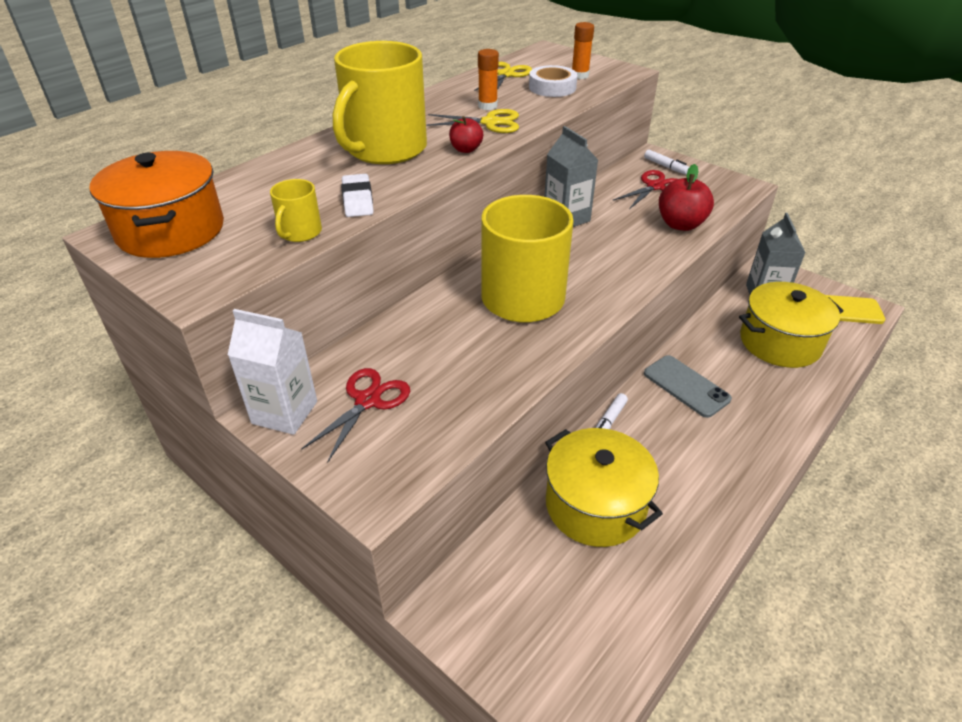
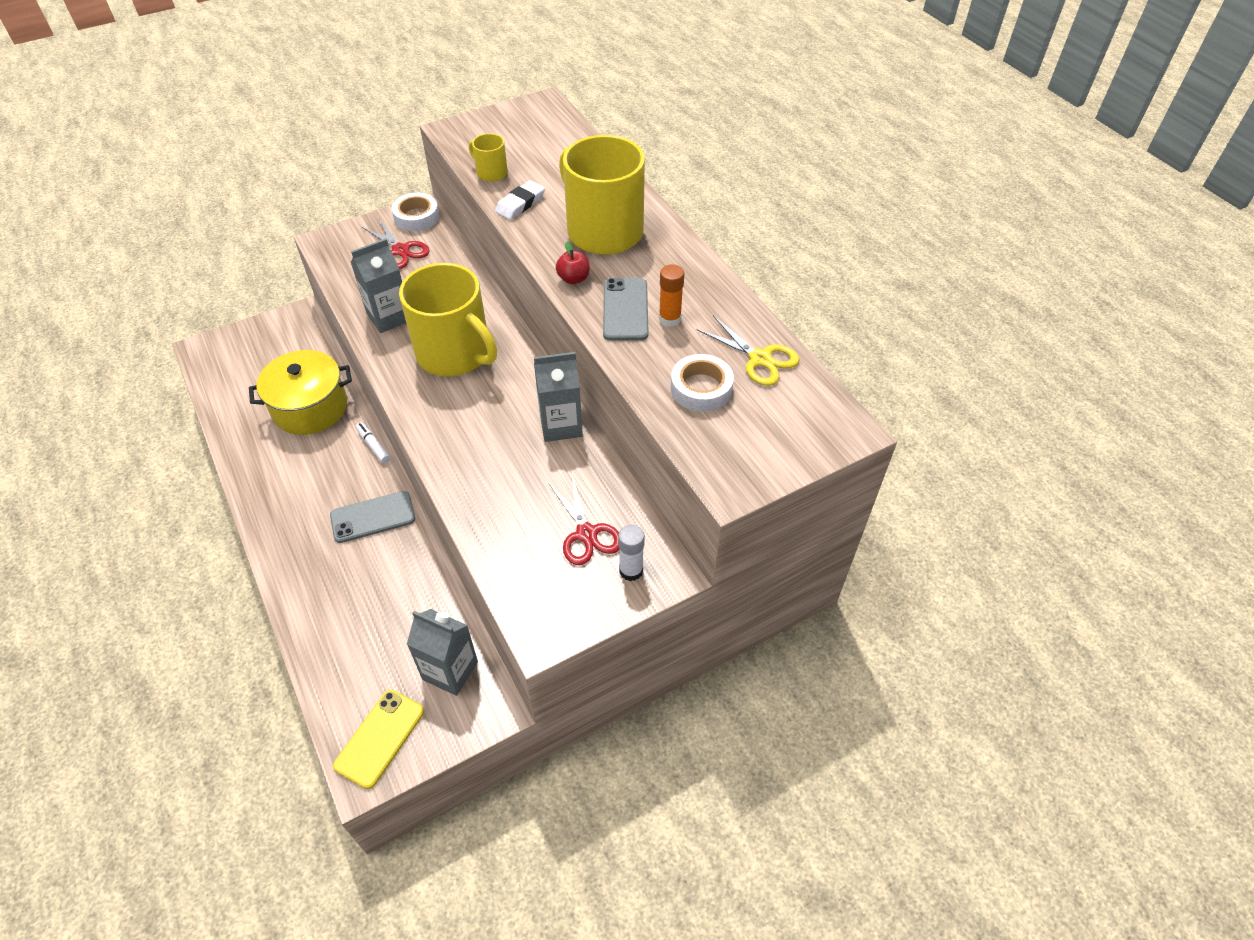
camera: 110 degrees right, 10 degrees up
orange pot [90,151,224,258] -> none
white carton [228,309,317,435] -> white tape [392,193,439,231]
white eraser [341,174,374,217] -> white eraser turned 60 degrees counterclockwise [495,180,545,220]
yellow scissors [426,109,519,133] -> grey phone [603,278,649,341]
orange glue stick [572,22,594,79] -> none
white marker [644,150,689,175] -> white glue stick [618,525,645,581]
red apple [659,164,714,231] -> none
yellow pot [739,282,843,368] -> none
none -> grey carton [351,238,406,333]

